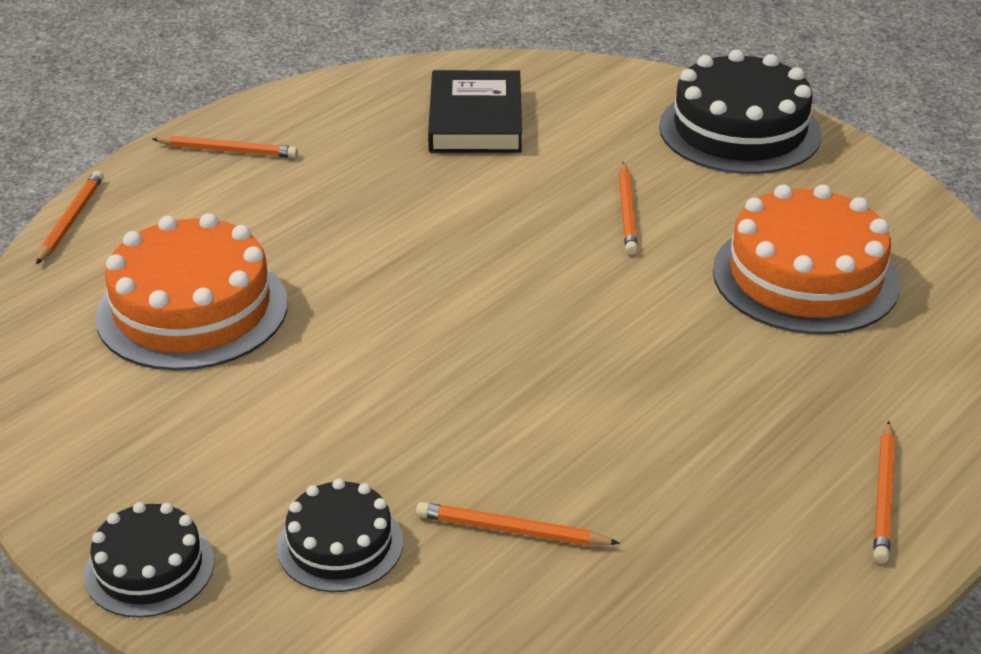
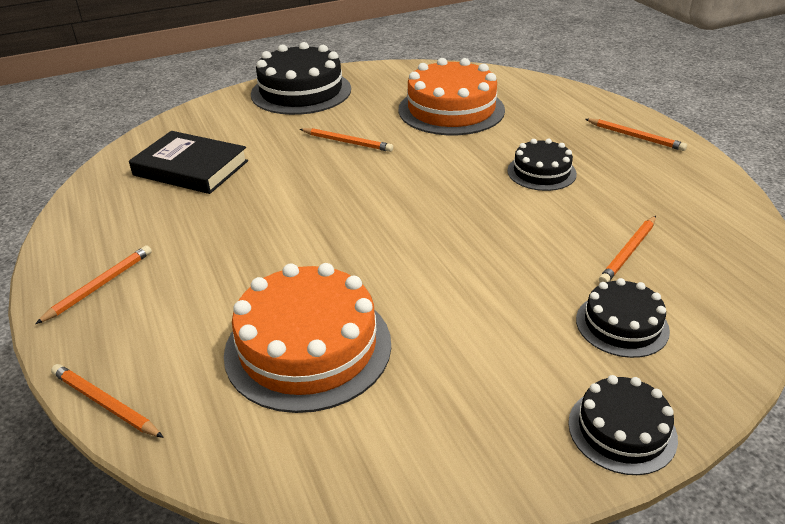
camera: 65 degrees left, 0 degrees up
none -> black cake [507,139,577,191]

